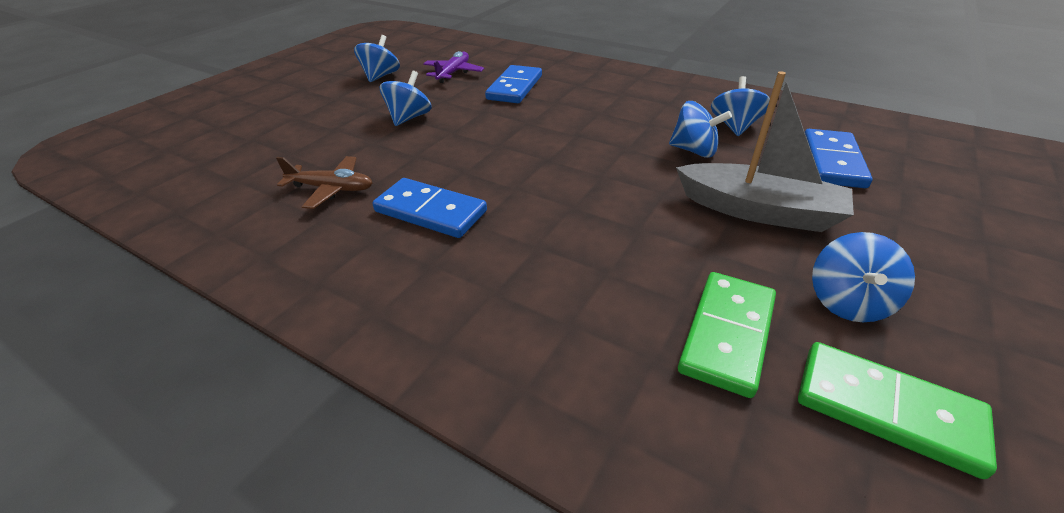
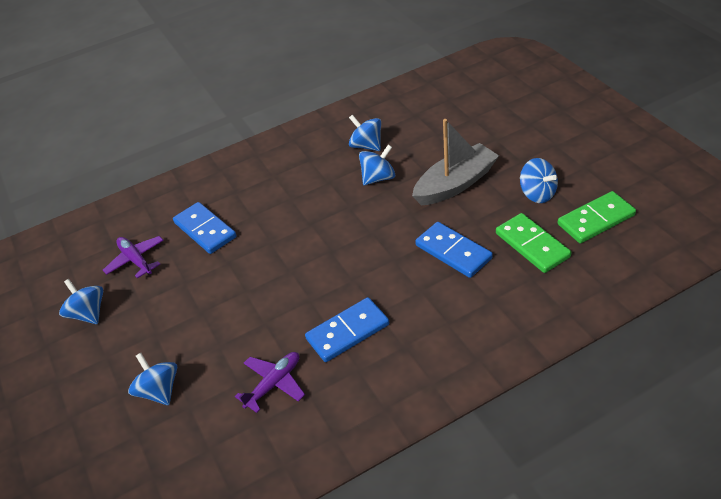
camera: 55 degrees left, 5 degrees up
brown plane [276,156,372,209] -> purple plane [235,352,305,413]
blue spinning top [380,71,432,126] -> blue spinning top moved to [128,353,177,405]
blue domino [805,129,873,188] -> blue domino moved to [415,222,493,278]

